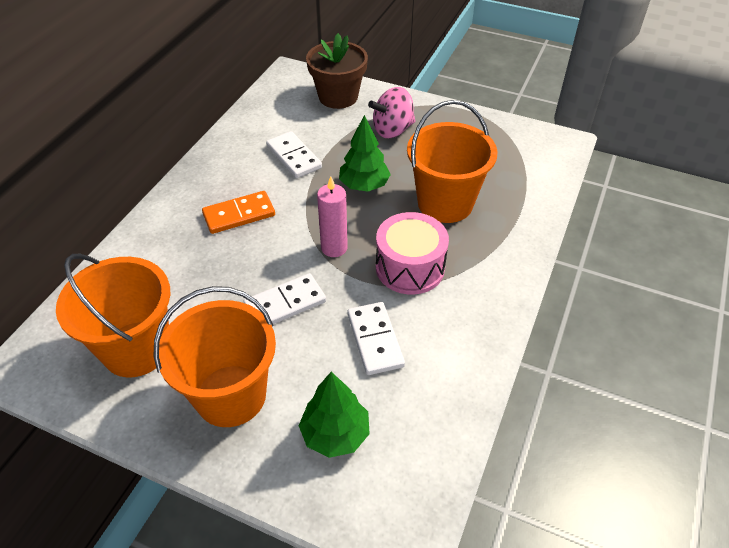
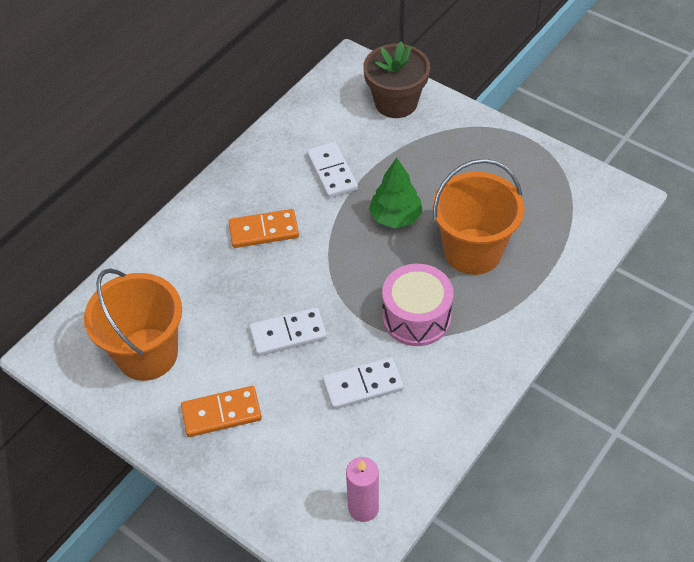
camera: 15 degrees right, 5 degrees up
orange bucket [153,286,276,427] -> orange domino [181,386,262,437]
green tree [299,372,370,458] -> none
pink candle [317,176,348,257] -> pink candle moved to [346,457,379,522]
white domino [347,302,405,375] -> white domino turned 75 degrees clockwise [323,357,404,409]
pink spinning top [368,87,415,138] -> none

